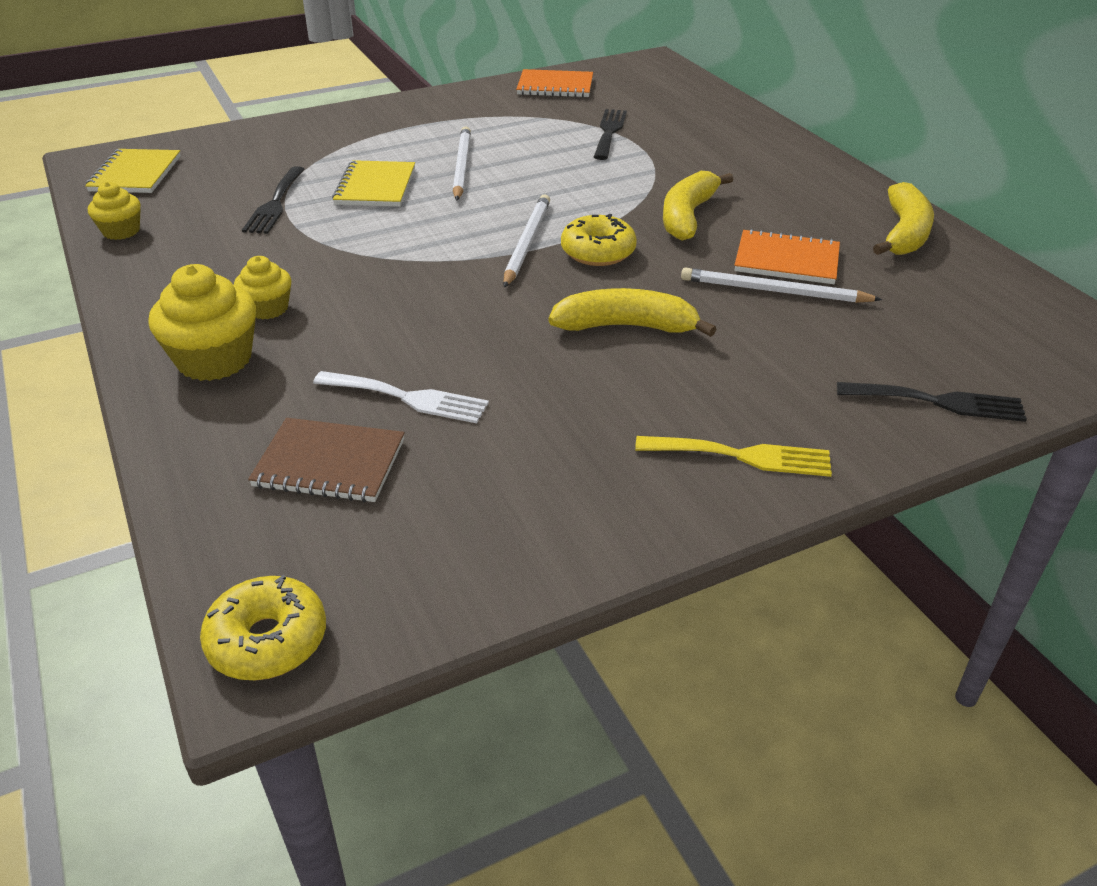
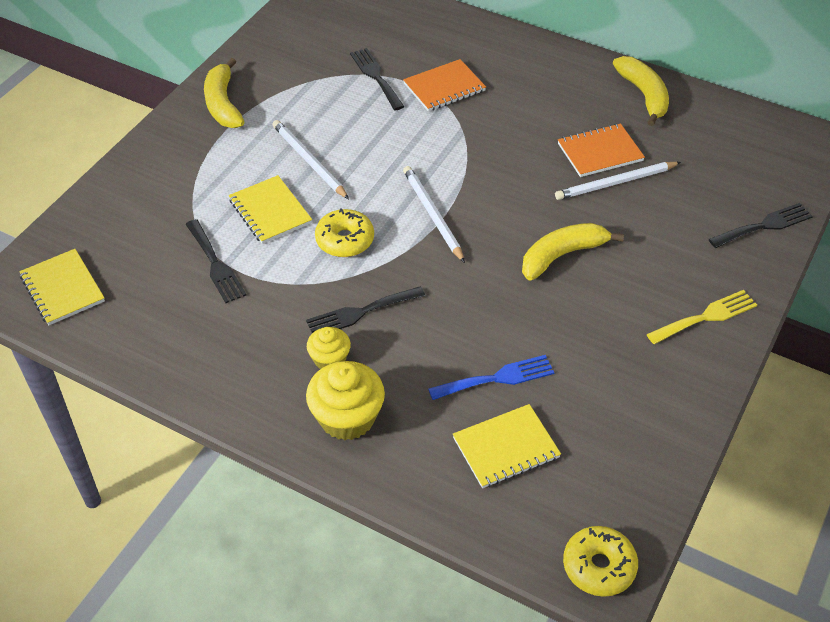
camera: 35 degrees left, 10 degrees up
yellow cupcake [88,182,141,240] -> none
brown notebook [248,418,405,502] -> yellow notebook [453,404,561,488]
white fork [313,371,489,423] -> blue fork [428,355,554,400]
orange notebook [516,69,593,98] -> orange notebook moved to [403,59,486,112]
yellow donut [561,213,637,266] -> yellow donut moved to [315,208,374,257]
yellow banana [663,171,734,241] -> yellow banana moved to [204,58,244,128]
none -> black fork [306,286,425,333]

